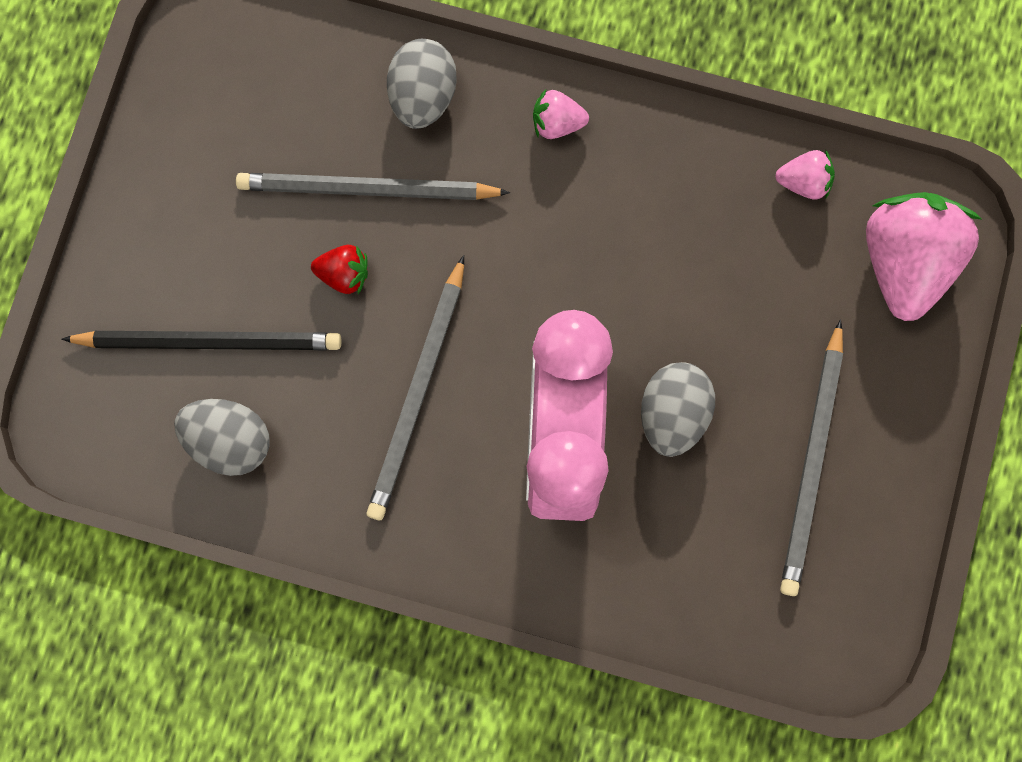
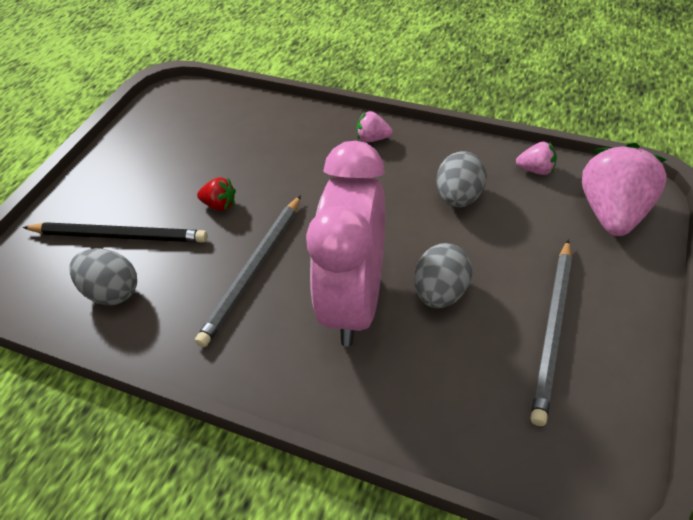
camera: 10 degrees right, 30 degrees down
grey pencil [236,173,510,200] -> none
grey egg [387,39,457,129] -> grey egg moved to [437,151,487,207]

